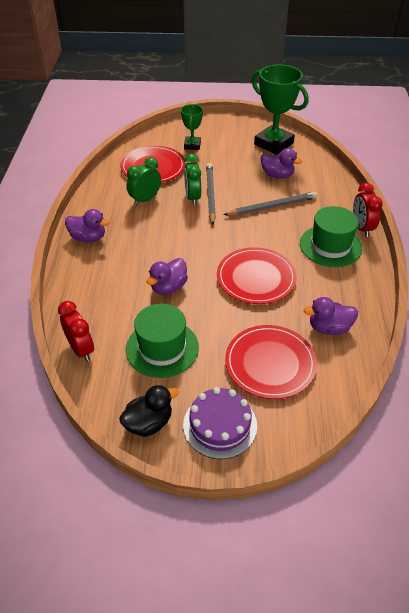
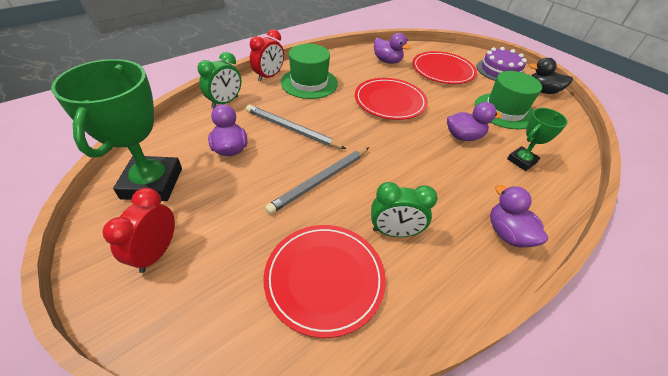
camera: 135 degrees left, 0 degrees up
red clock [58,301,94,362] -> red clock moved to [103,188,175,273]
green trophy [181,104,203,150] -> green trophy moved to [507,108,568,171]
green clock [184,154,201,206] -> green clock moved to [197,52,241,108]

